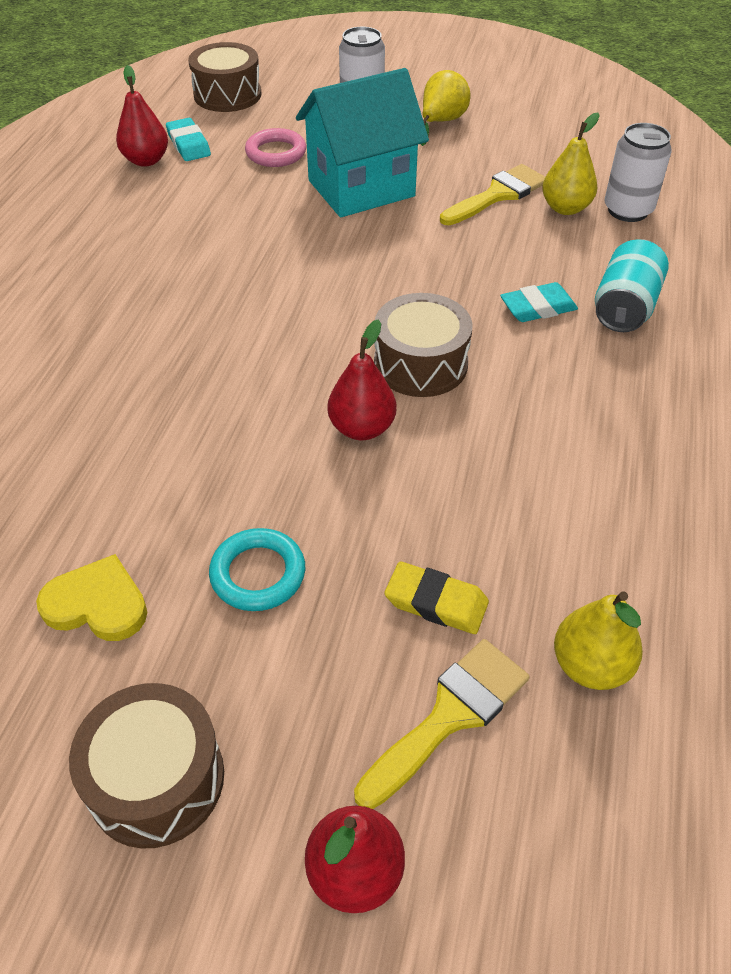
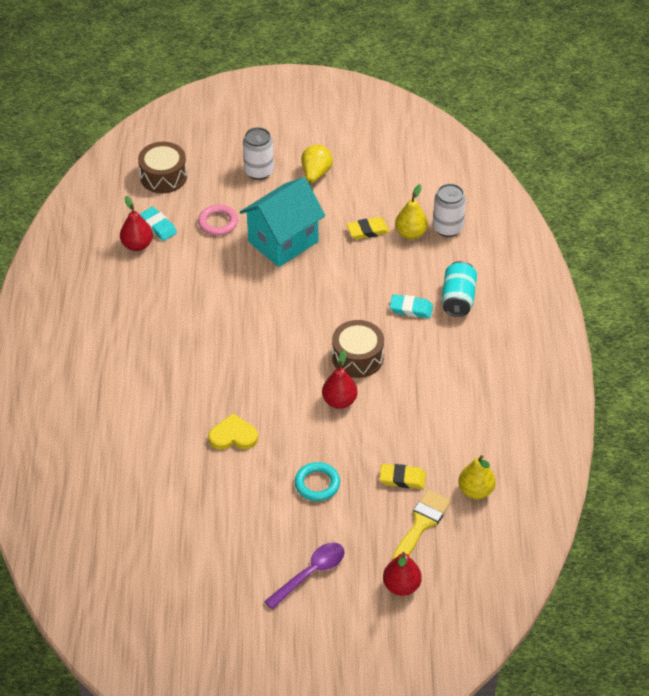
camera: 15 degrees left, 0 degrees up
yellow heart [36,554,147,641] -> yellow heart moved to [208,413,258,450]
brown drum [69,683,224,849] -> purple spoon [264,542,345,610]
yellow brush [440,164,545,225] -> yellow eraser [347,217,389,240]
turquoise eraser [500,282,578,322] -> turquoise eraser turned 45 degrees clockwise [390,294,433,318]

